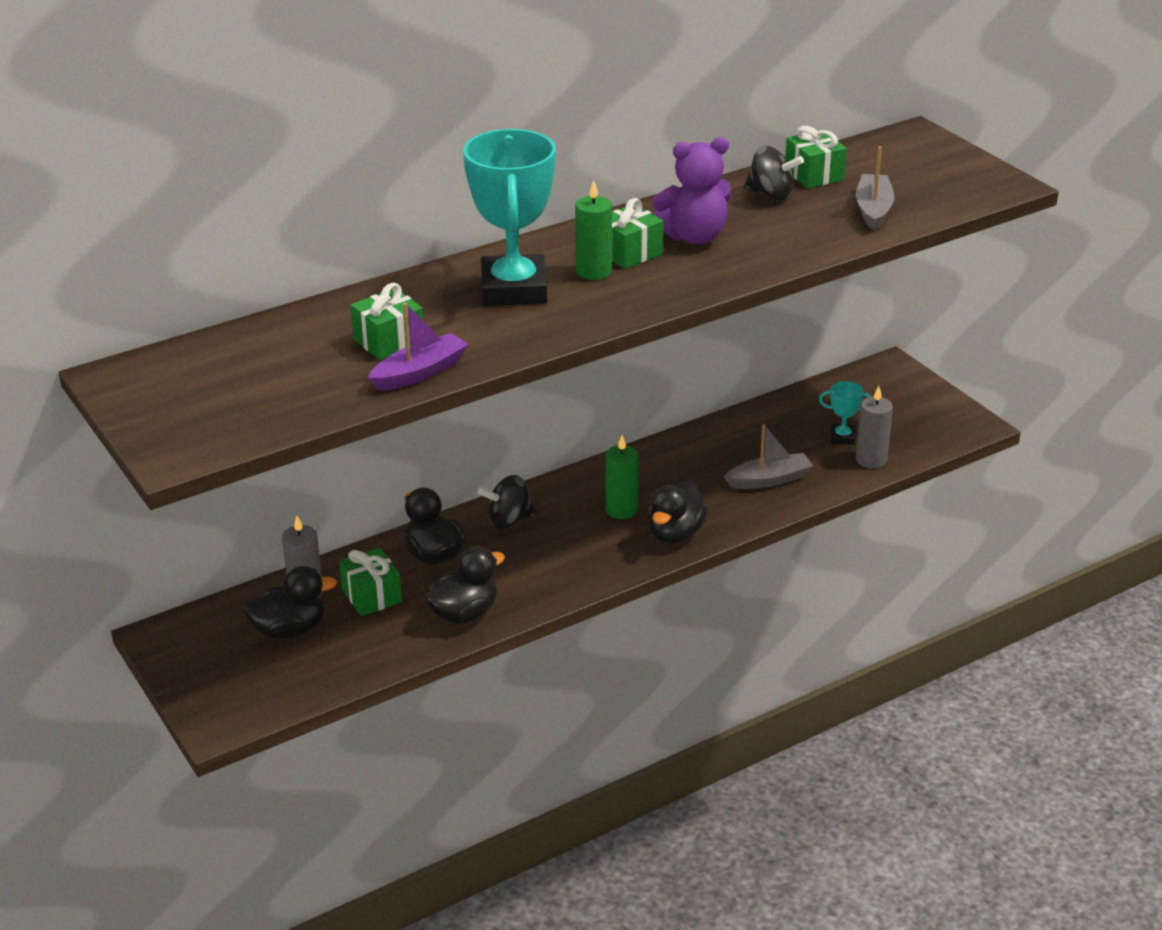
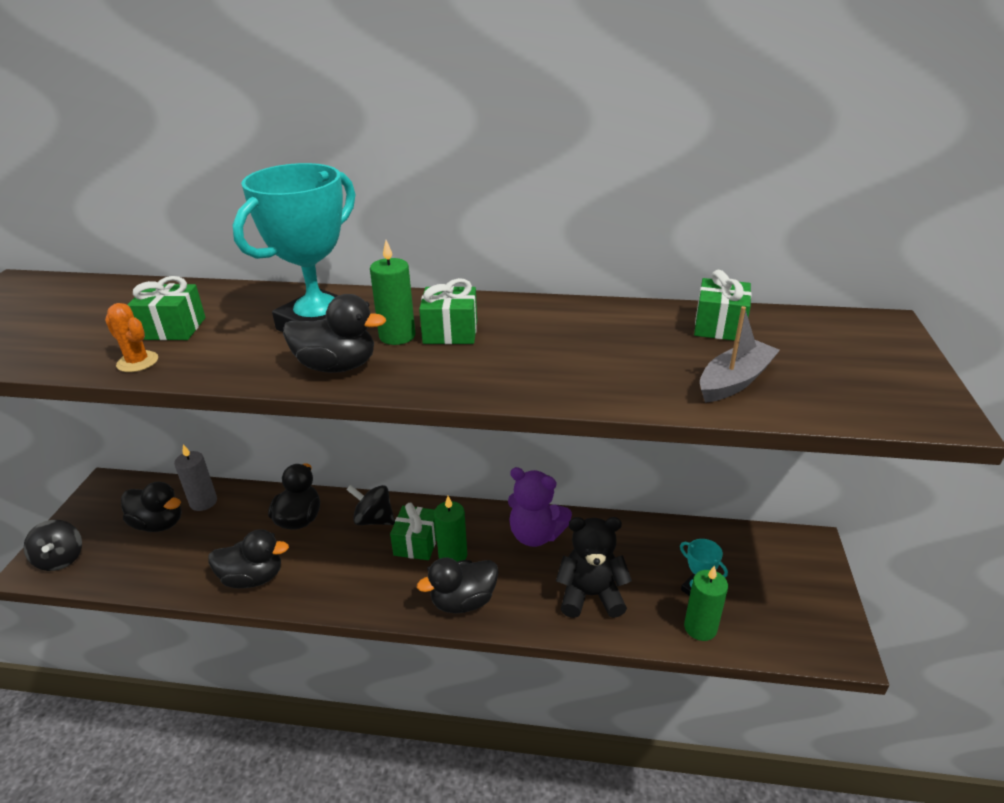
camera: 40 degrees right, 0 degrees up
green gift [339,548,402,616] -> green gift moved to [390,503,437,560]
purple boat [368,303,469,391] -> orange cactus [105,303,158,372]
purple teddy bear [652,137,732,244] -> purple teddy bear moved to [508,467,572,547]
grey boat [724,424,813,489] -> black teddy bear [556,517,632,618]
black spinning top [744,146,804,201] -> black spinning top moved to [24,520,82,571]
grey candle [856,386,893,468] -> green candle [684,565,728,641]
none -> black duck [283,294,386,373]

